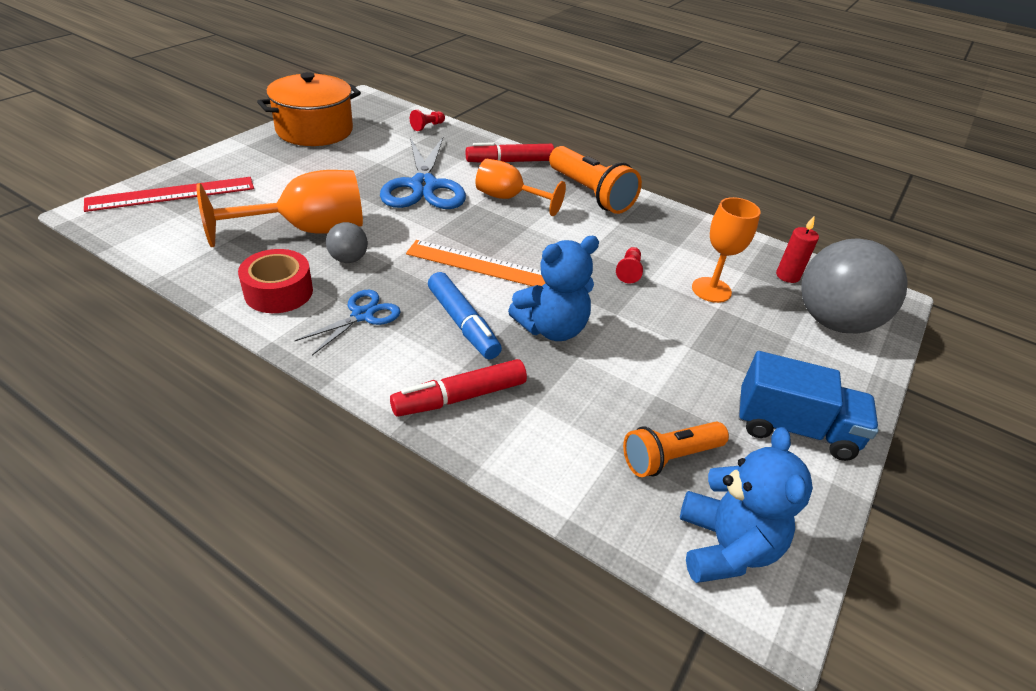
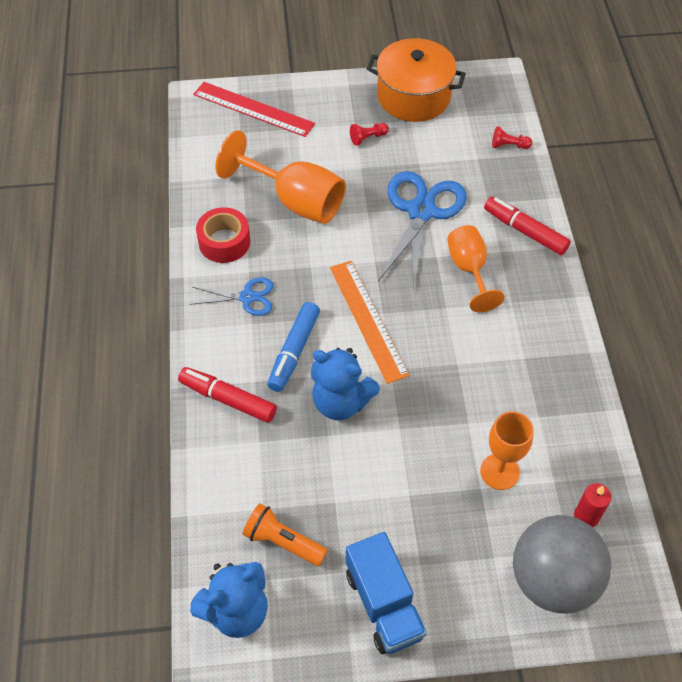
camera: 55 degrees right, 15 degrees up
grey ball [326,222,368,263] -> none
blue scissors [380,137,466,209] -> blue scissors turned 150 degrees clockwise [378,171,467,290]
orange flashlight [549,146,642,214] -> none
red pawn [616,247,643,283] -> red pawn moved to [350,123,389,146]

